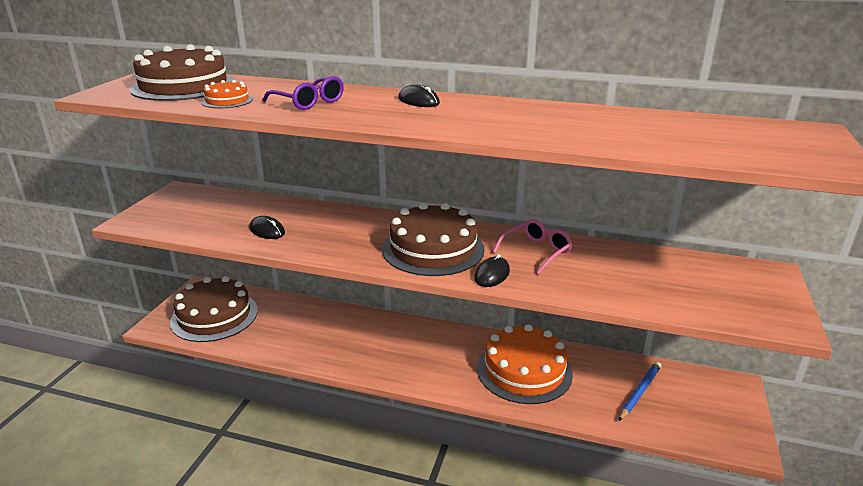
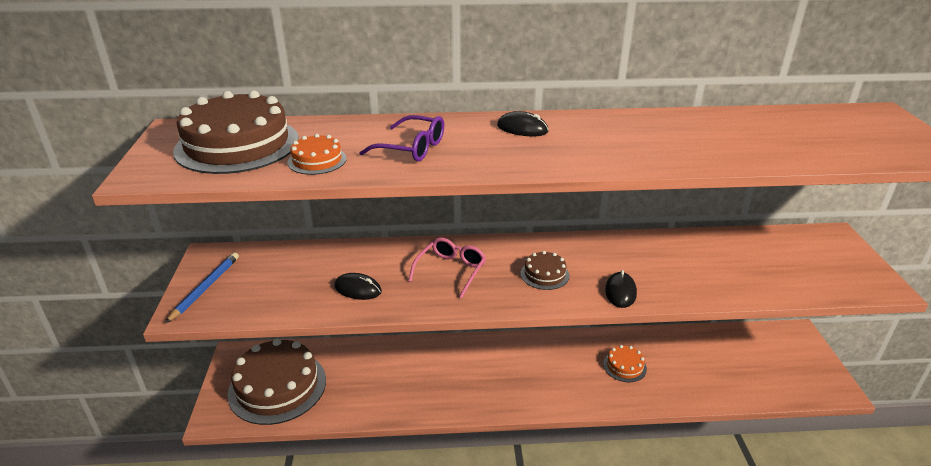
camera: 20 degrees left, 5 degrees up
brown cake [382,203,485,276] -> brown cake [521,251,570,290], size x0.46
orange cake [477,324,573,404] -> orange cake [603,345,647,382], size x0.46
pink glasses [493,219,573,274] -> pink glasses moved to [408,238,486,298]
blue pencil [619,362,661,421] -> blue pencil moved to [165,252,239,323]

